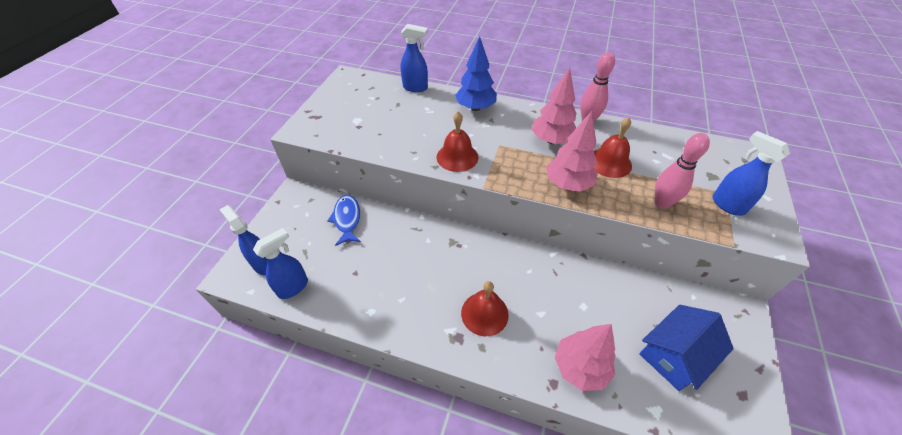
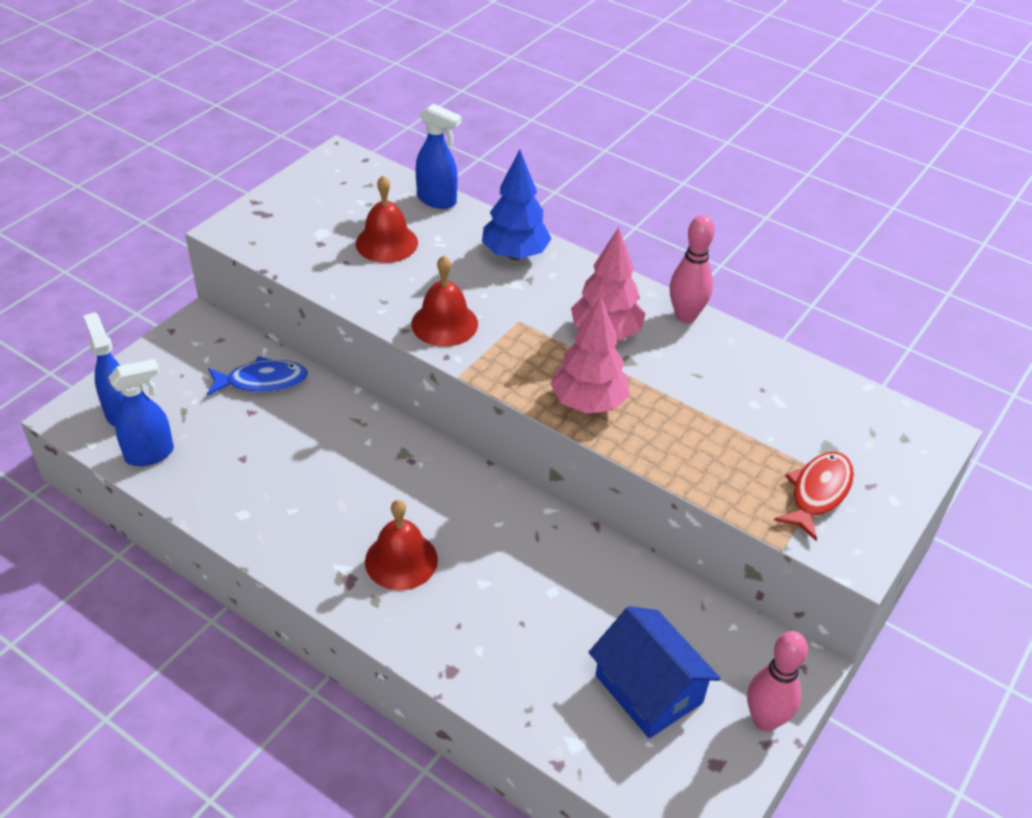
camera: 15 degrees right, 5 degrees down
blue fish [327,195,361,246] -> blue fish turned 75 degrees clockwise [207,356,308,396]
pink tree [555,324,616,391] -> none
red bell [594,117,632,178] -> red bell moved to [356,175,418,263]
blue house [639,305,734,391] -> blue house turned 75 degrees clockwise [589,606,721,739]
pink bowling pin [655,133,710,209] -> pink bowling pin moved to [747,631,808,732]
blue spray bottle [712,131,790,216] -> red fish [774,452,854,541]

